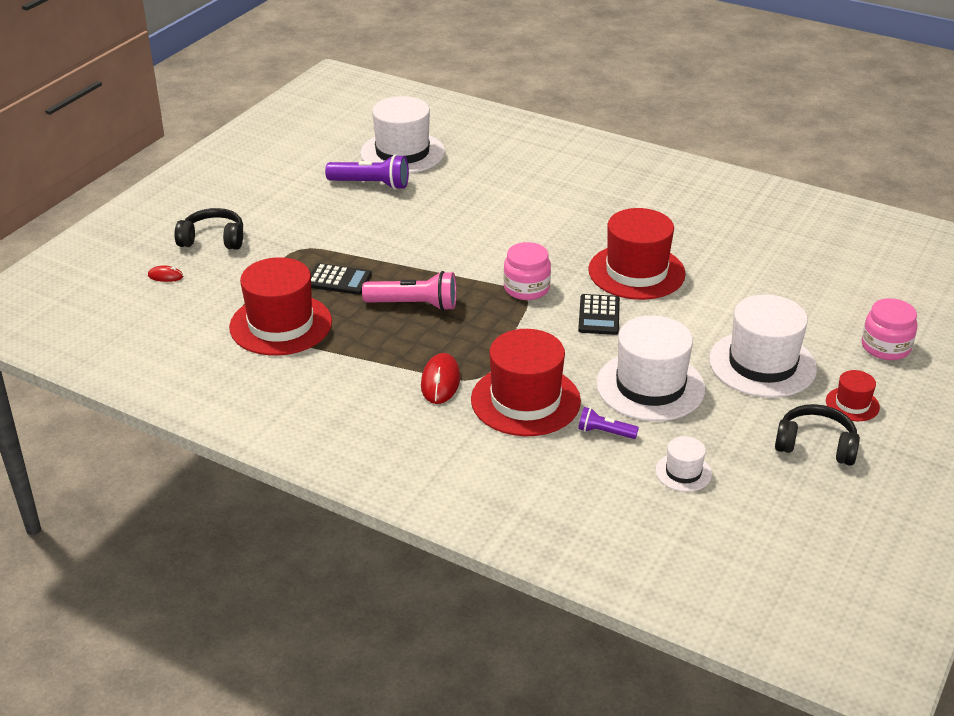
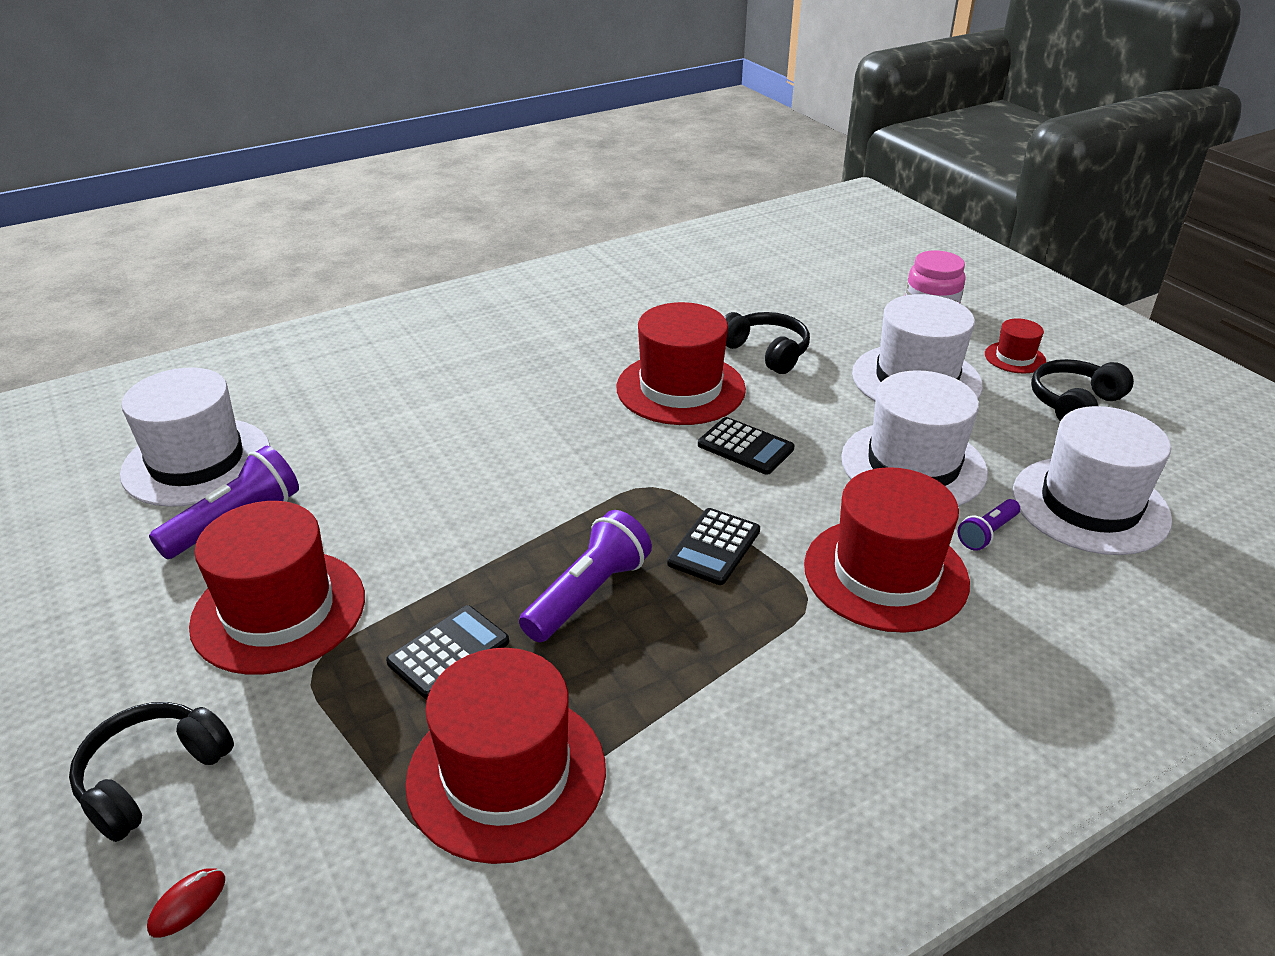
camera: 60 degrees left, 0 degrees up
pink flashlight [362,271,457,311] -> purple flashlight [519,510,652,642]
red mouse [421,353,460,404] -> none
pink jar [504,242,551,300] -> none
white hat [655,436,712,492] -> white hat [1013,406,1172,555], size x2.09
none -> red hat [189,501,365,675]
none -> black calculator [667,508,760,585]
none -> black headphones [724,312,810,374]

